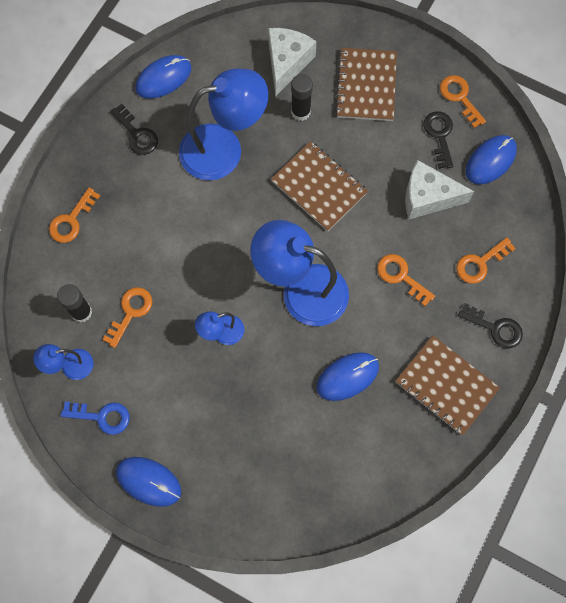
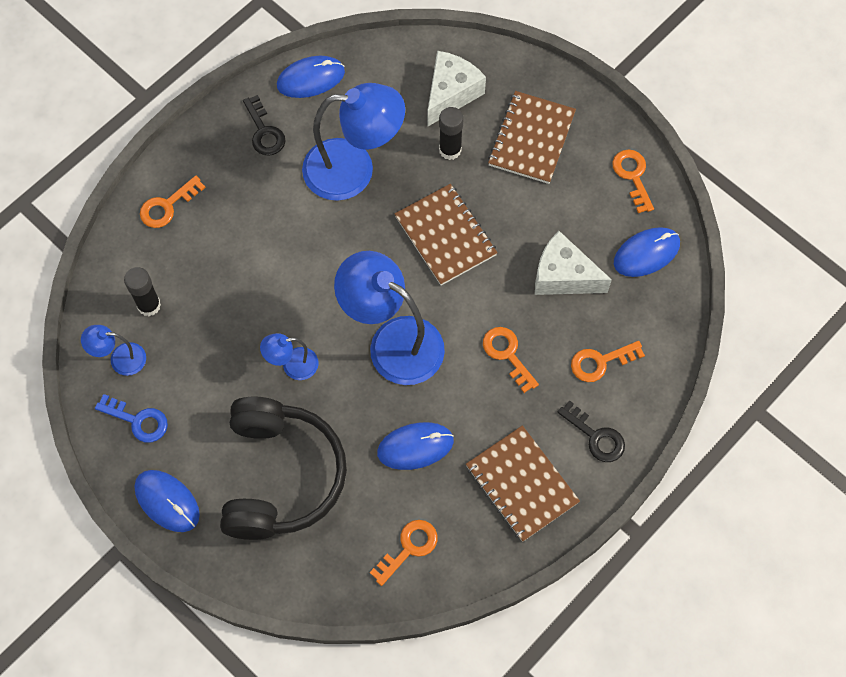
camera: 15 degrees right, 5 degrees down
orange key [103,287,152,348] -> orange key moved to [370,520,438,586]
black key [423,111,453,169] -> none
none -> black headphones [220,397,347,540]

